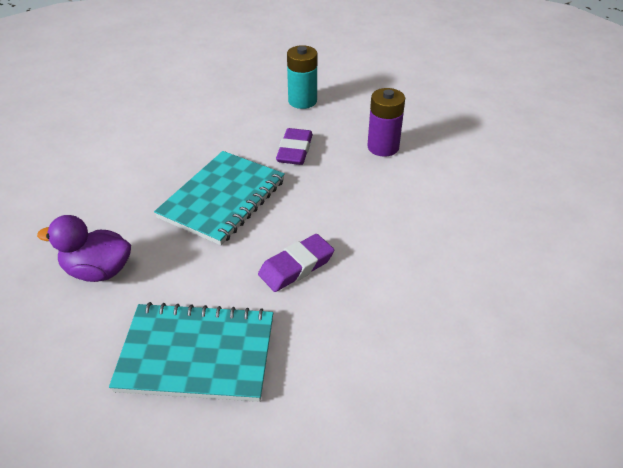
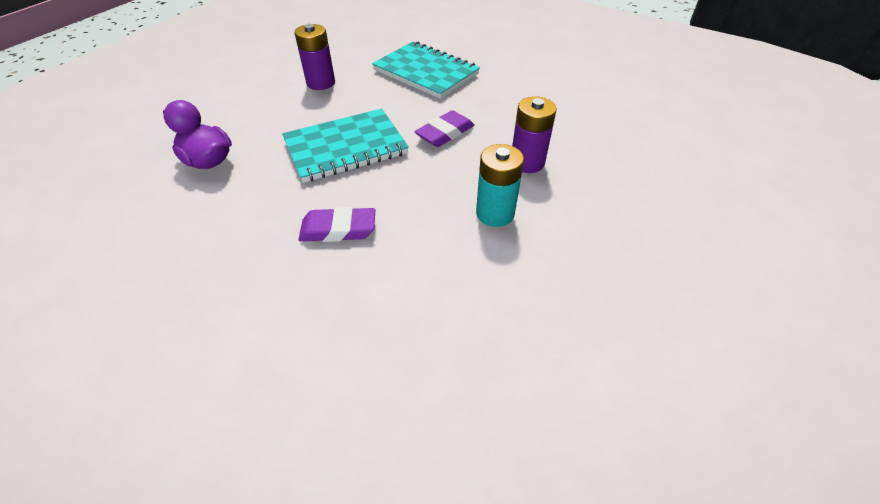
camera: 35 degrees right, 5 degrees up
turquoise notebook [109,302,273,402] -> turquoise notebook moved to [372,41,480,99]
turquoise battery [287,45,317,109] -> turquoise battery moved to [476,144,524,227]
none -> purple battery [295,24,335,90]

